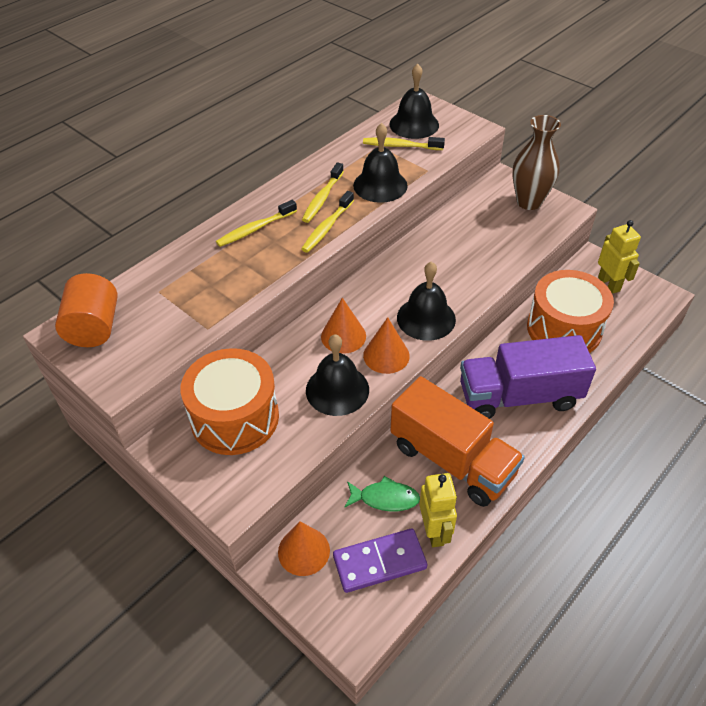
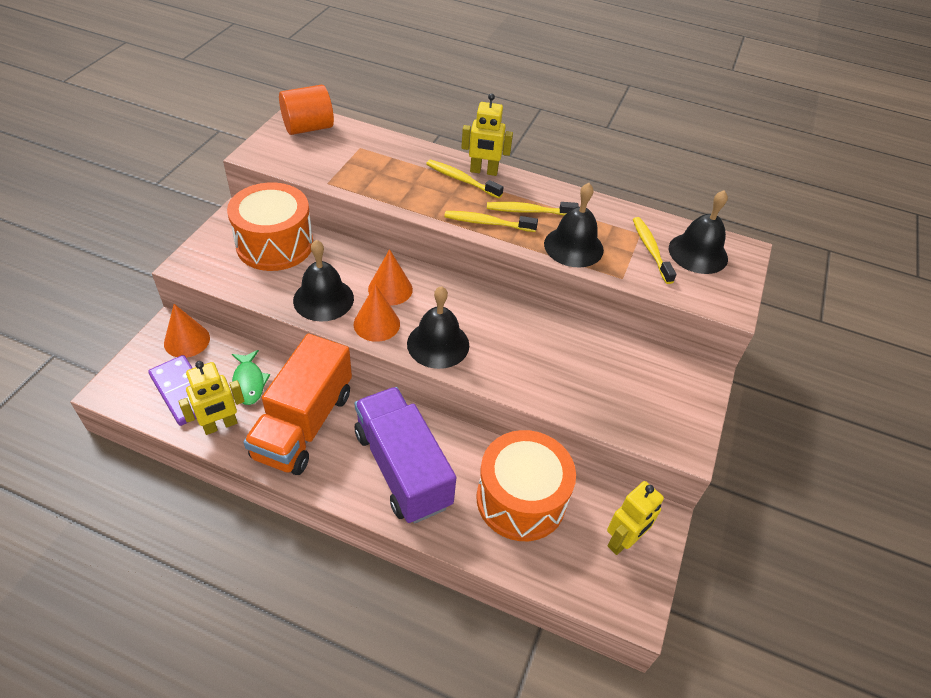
camera: 65 degrees right, 0 degrees up
brown vase [513,115,561,210] -> none
none -> yellow robot [461,93,513,176]

